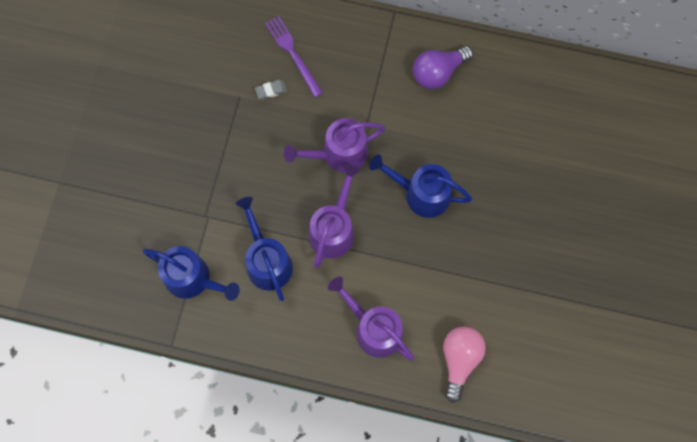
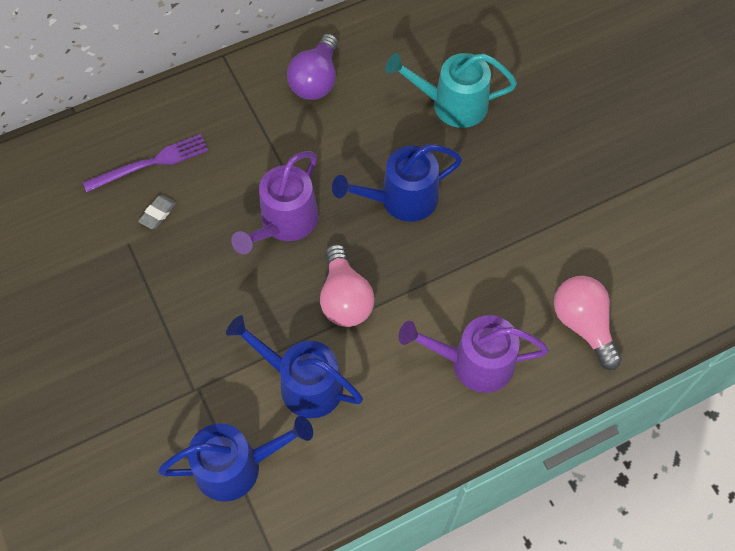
camera: 40 degrees left, 10 degrees down
purple fork [265,16,323,98] -> purple fork turned 135 degrees clockwise [83,134,208,192]
purple watering can [309,164,360,268] -> pink light bulb [320,244,375,327]
none -> turquoise watering can [385,53,517,128]

